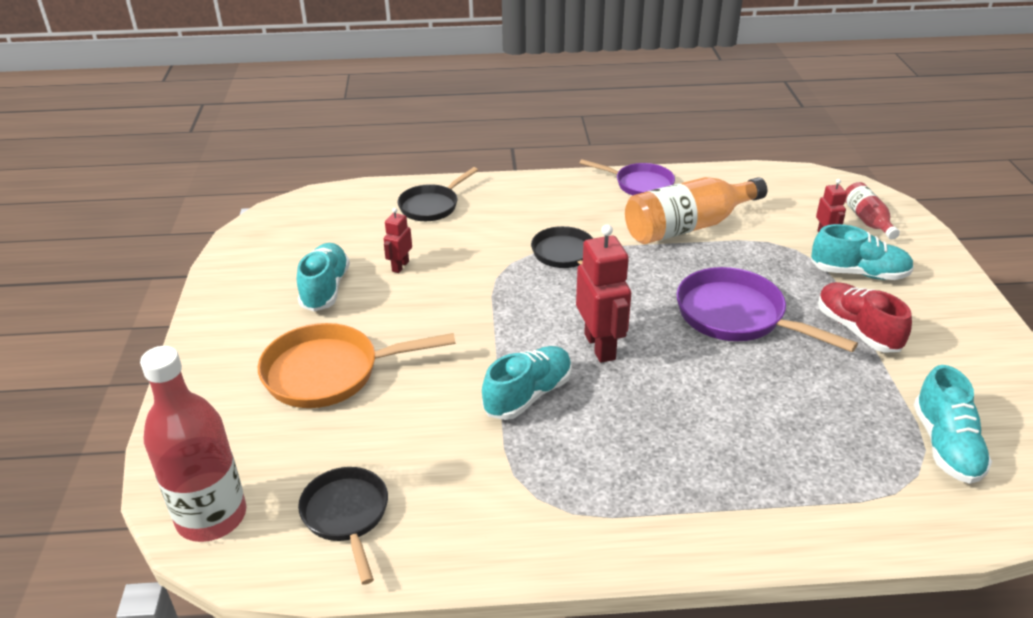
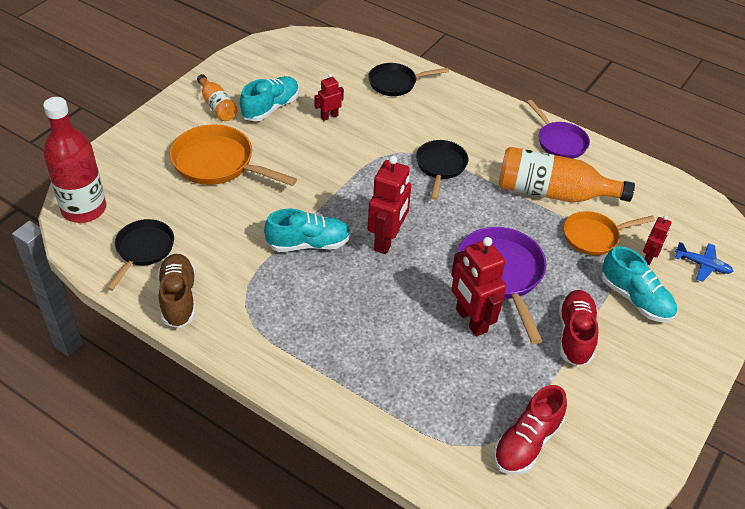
camera: 35 degrees right, 10 degrees up
red bottle [845,182,900,240] -> blue plane [675,242,734,282]
turquoise shoe [914,365,992,484] -> red shoe [493,385,567,475]
none -> brown shoe [158,254,196,328]
none -> orange bottle [197,74,237,121]
none -> red robot [451,237,506,337]
none -> orange pan [564,211,655,256]

